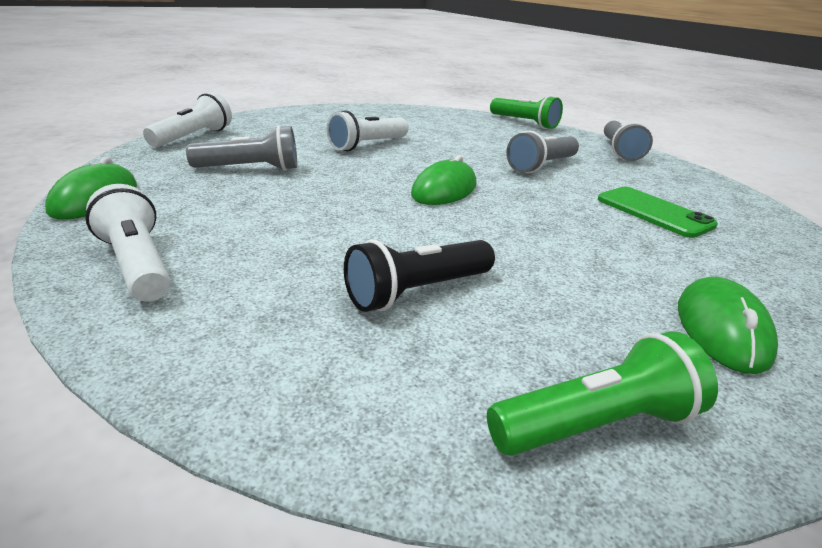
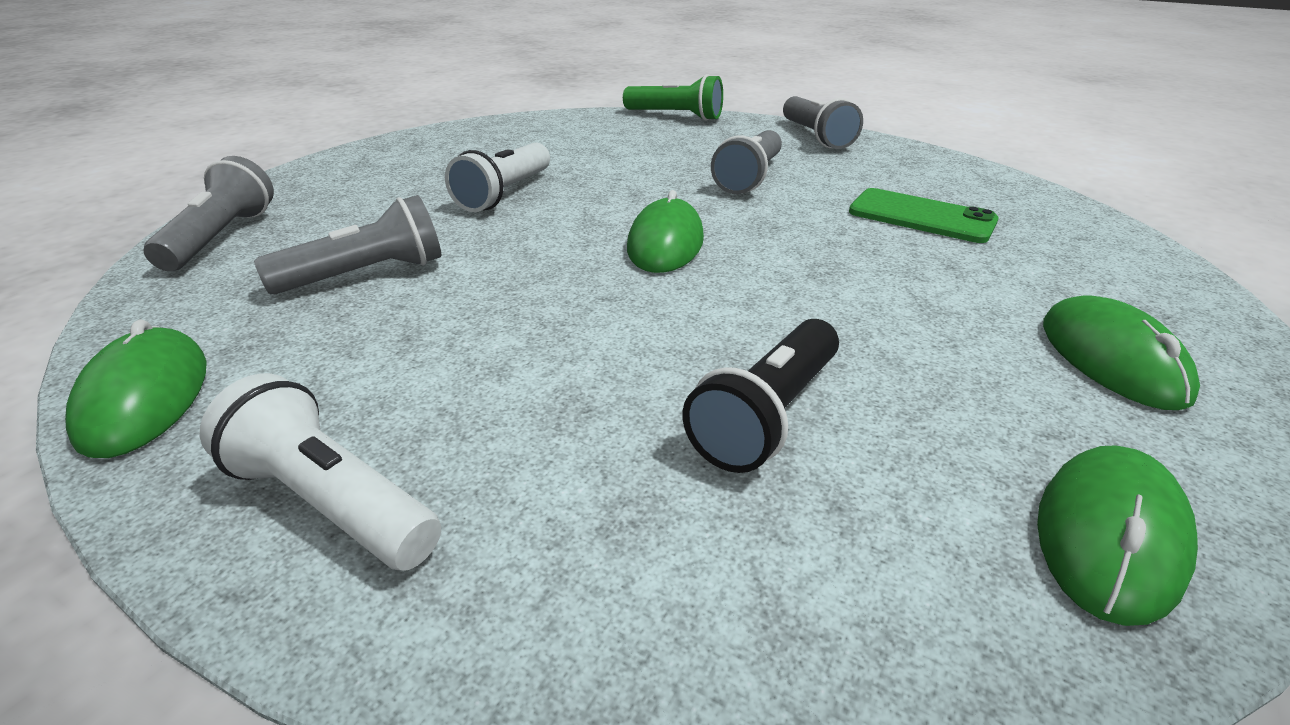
camera: 20 degrees left, 5 degrees up
white flashlight [143,92,232,147] -> grey flashlight [144,156,274,271]
green flashlight [487,331,718,456] -> green mouse [1037,445,1198,626]

